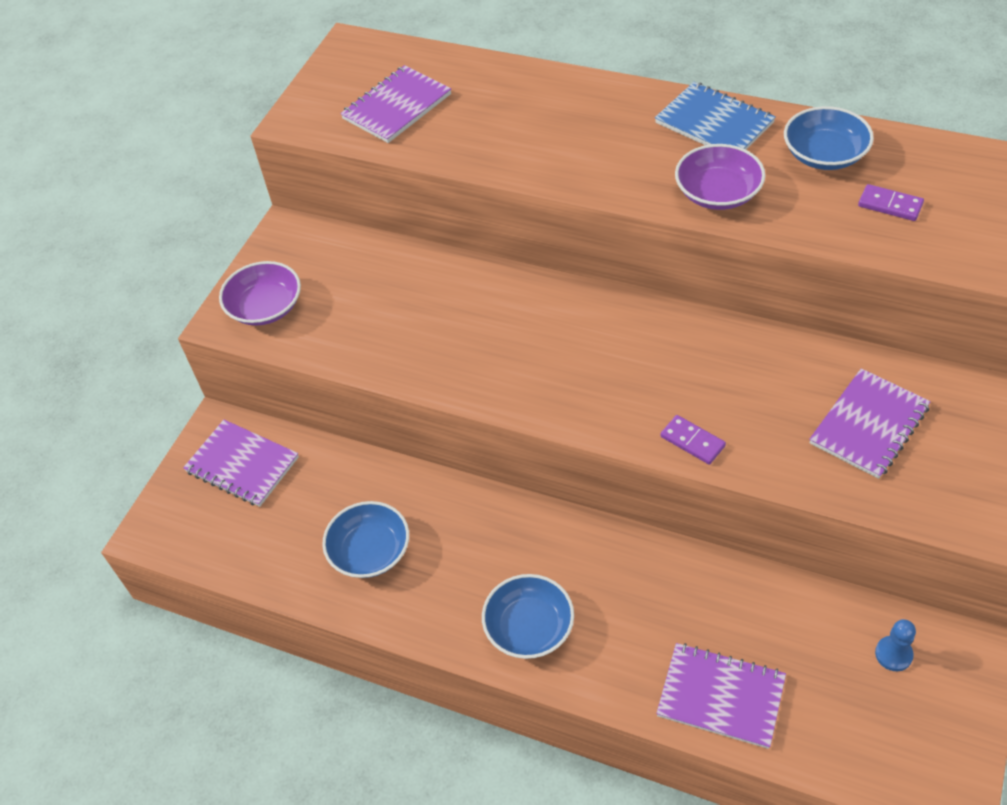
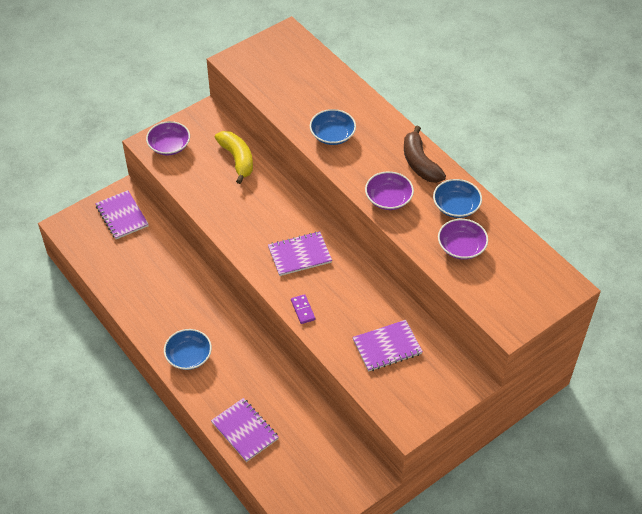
camera: 25 degrees right, 0 degrees up
blue bowl [322,501,409,578] -> blue bowl moved to [310,109,356,145]
purple notebook [340,65,451,143] -> purple notebook moved to [268,231,332,276]
blue notebook [655,82,776,150] -> brown banana [404,126,446,183]
purple domino [858,184,924,221] -> purple bowl [438,219,488,260]
blue pawn [875,619,916,671] -> none
none -> yellow banana [215,131,253,184]

